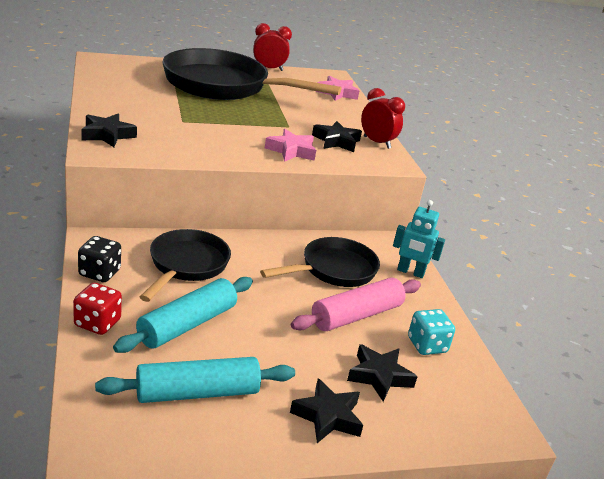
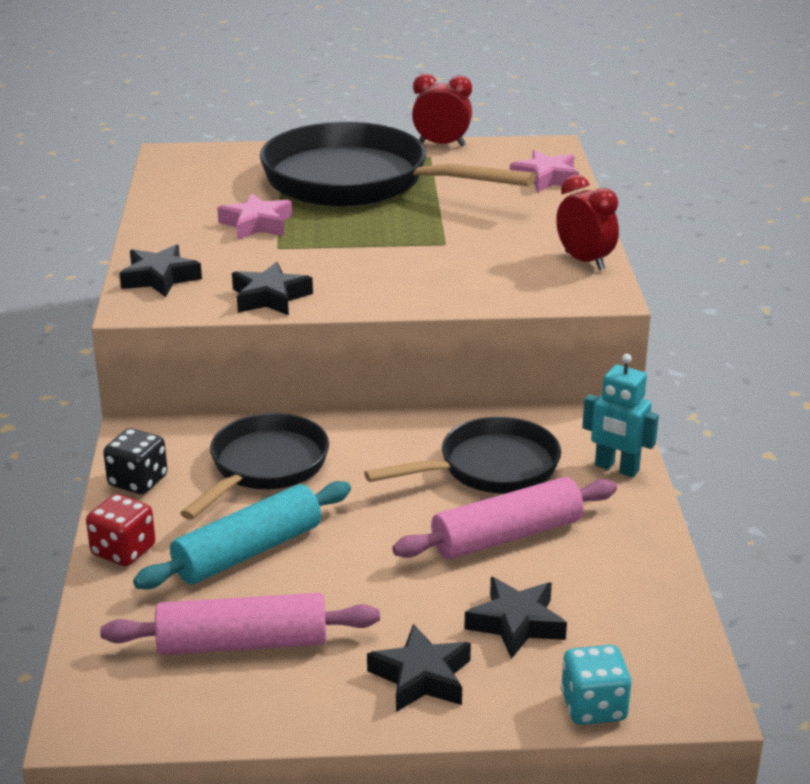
camera: 15 degrees right, 0 degrees up
turquoise rolling pin [95,357,295,403] -> pink rolling pin [100,593,380,655]
pink star [265,129,316,162] -> pink star moved to [217,193,292,240]
black star [312,121,362,152] -> black star moved to [232,262,313,316]
turquoise dice [408,309,455,355] -> turquoise dice moved to [561,645,631,725]

